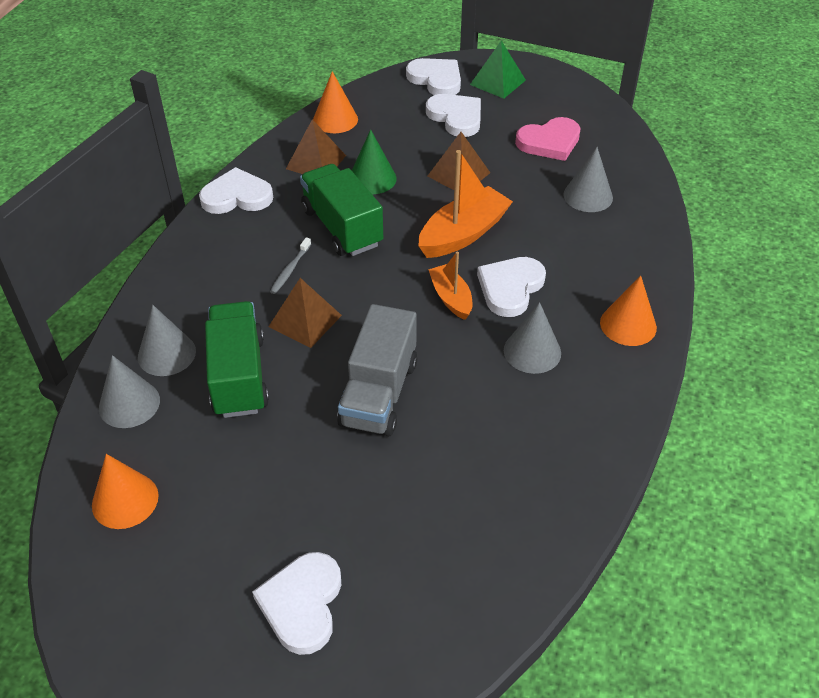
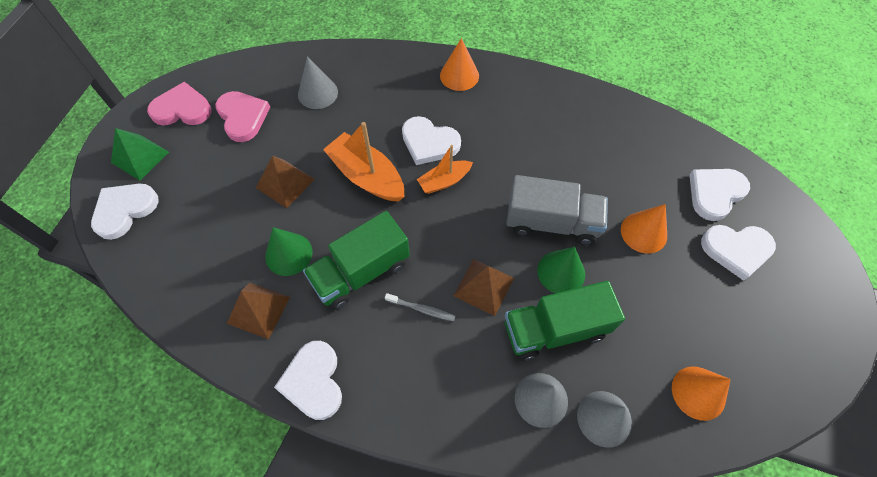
camera: 95 degrees left, 15 degrees up
orange cone [313,71,358,133] -> orange cone moved to [621,204,667,254]
white heart [426,94,481,137] -> white heart moved to [689,169,750,221]
grey cone [504,302,561,374] -> none
none -> pink heart [147,82,212,126]
none -> green cone [537,247,585,293]

